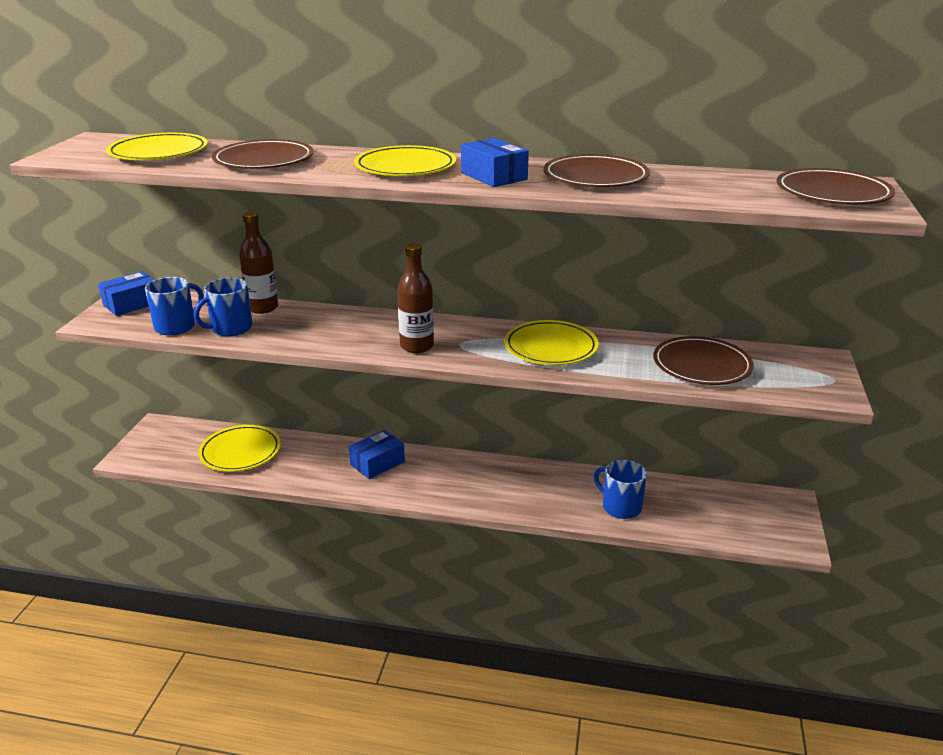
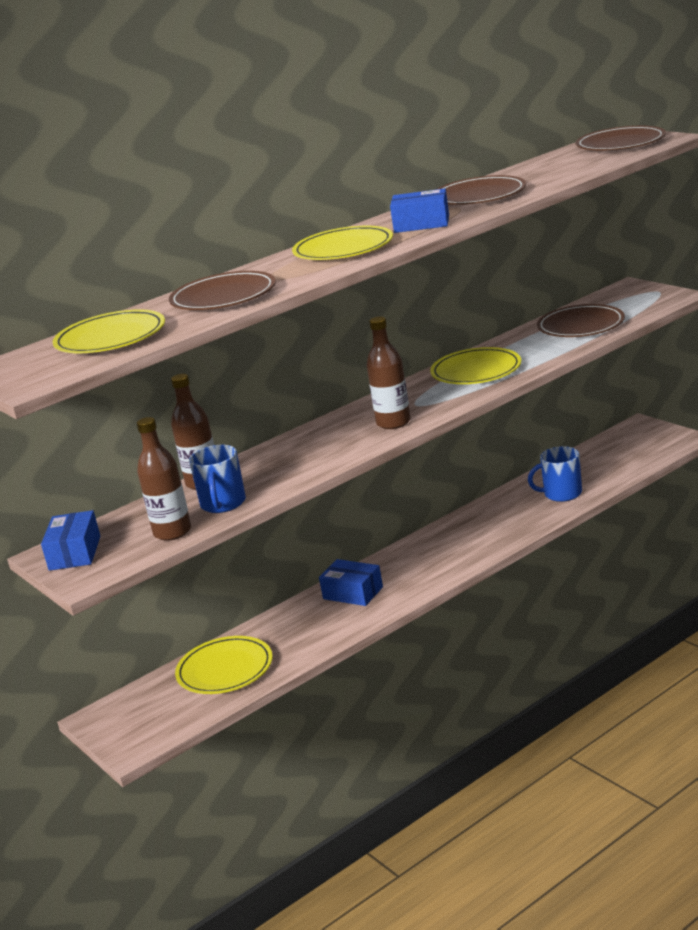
camera: 45 degrees left, 5 degrees down
blue mug [145,277,204,335] -> brown bottle [137,417,191,541]
blue box [349,430,405,479] -> blue box turned 60 degrees counterclockwise [319,559,383,606]

